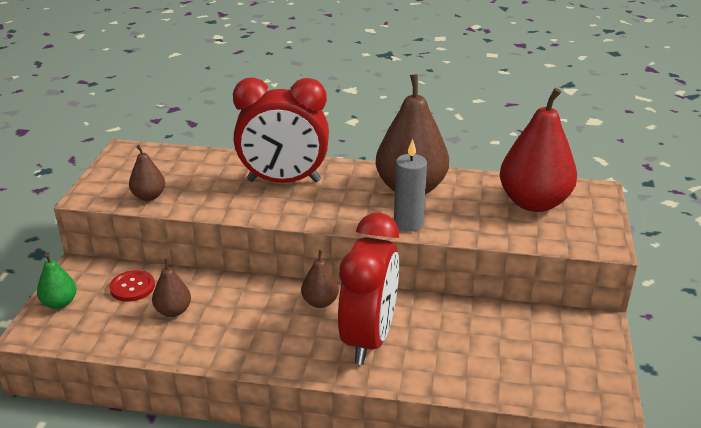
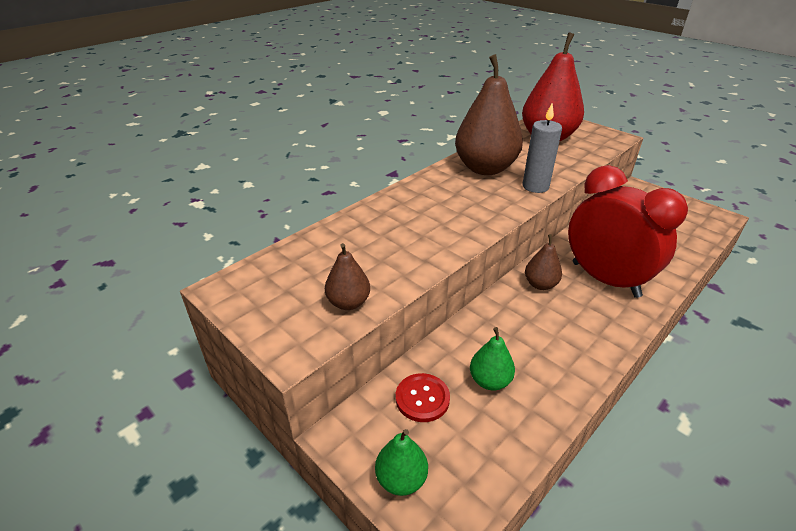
camera: 55 degrees left, 5 degrees up
brown pear [152,258,191,317] -> green pear [470,327,515,390]
red clock [233,77,329,183] -> none

